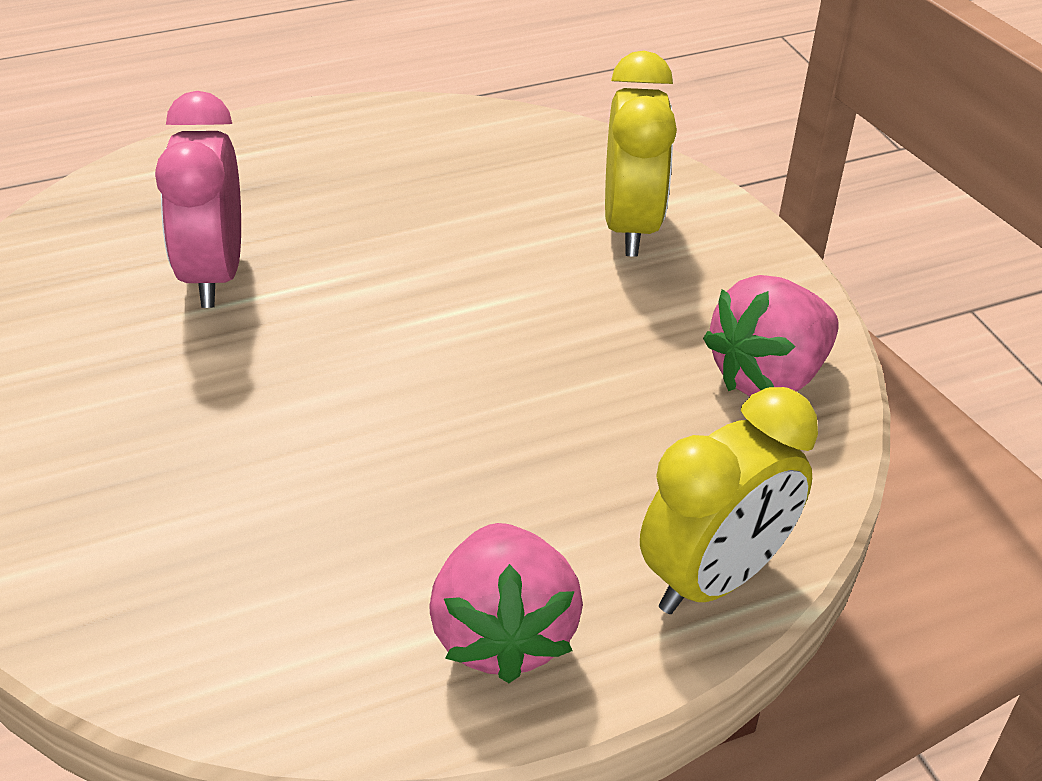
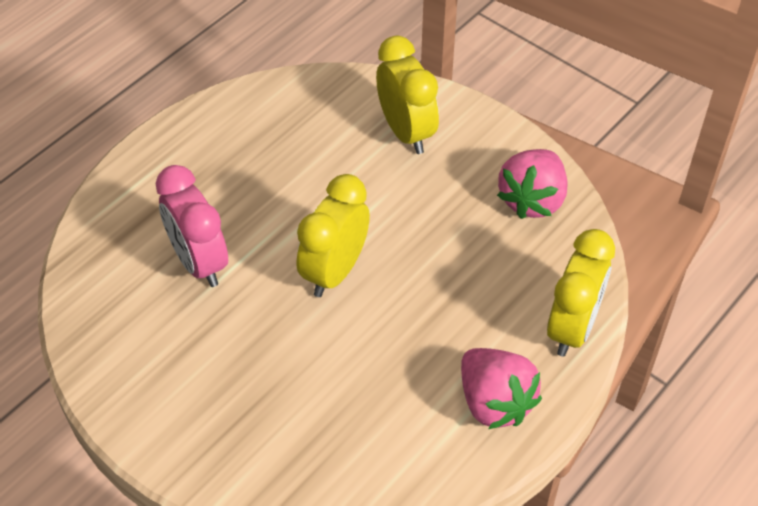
camera: 25 degrees left, 10 degrees up
none -> yellow clock [297,174,370,297]

